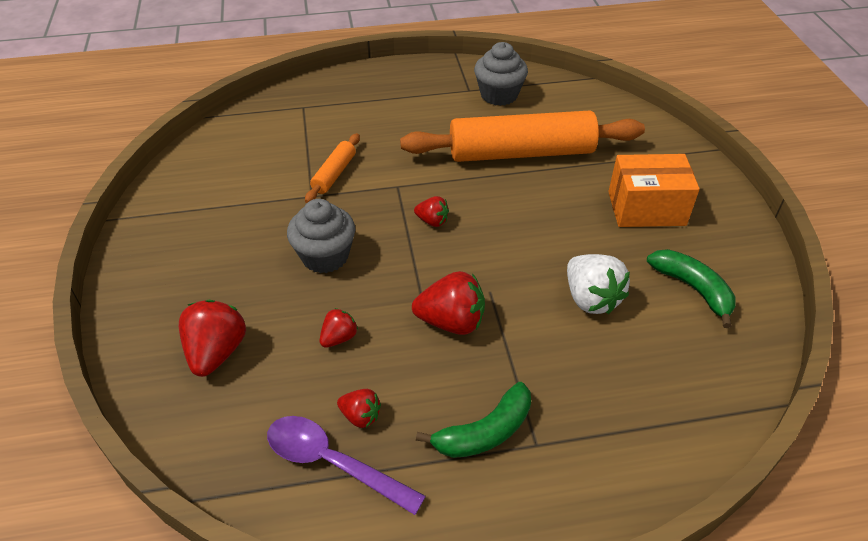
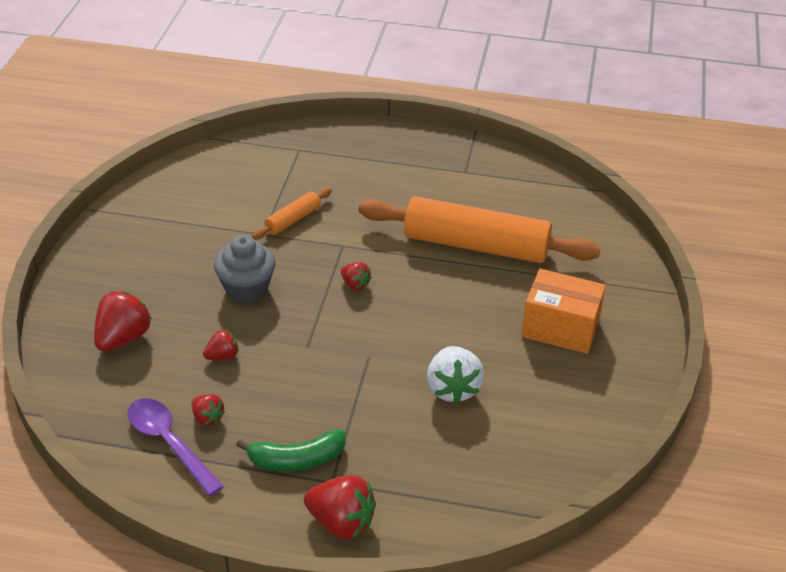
camera: 20 degrees right, 5 degrees down
red strawberry [412,271,485,335] -> red strawberry moved to [304,475,376,539]
grey cupcake [474,42,528,106] -> none
green banana [647,249,736,328] -> none

